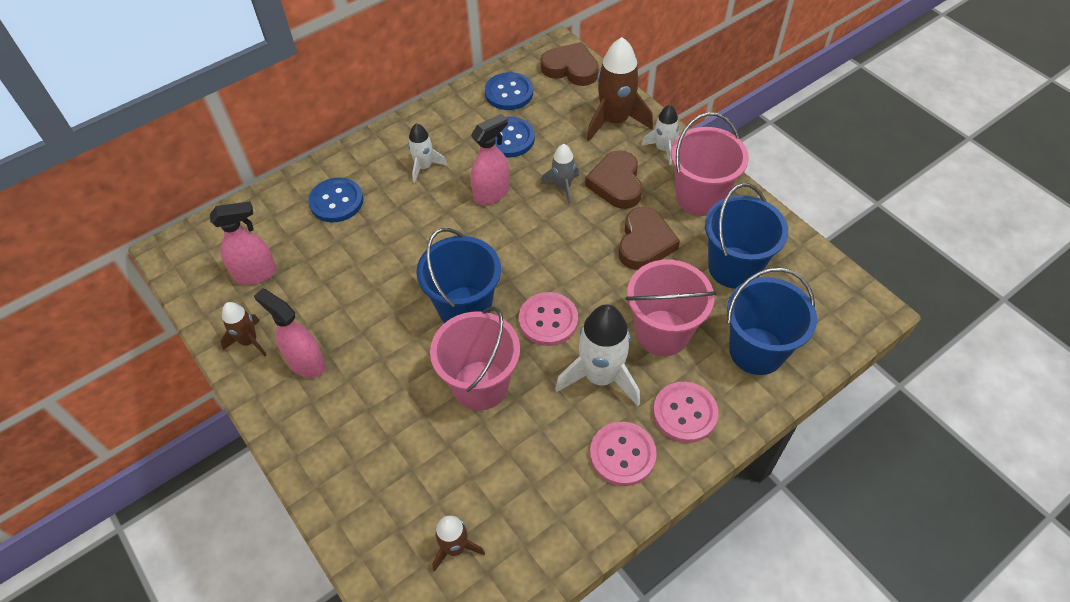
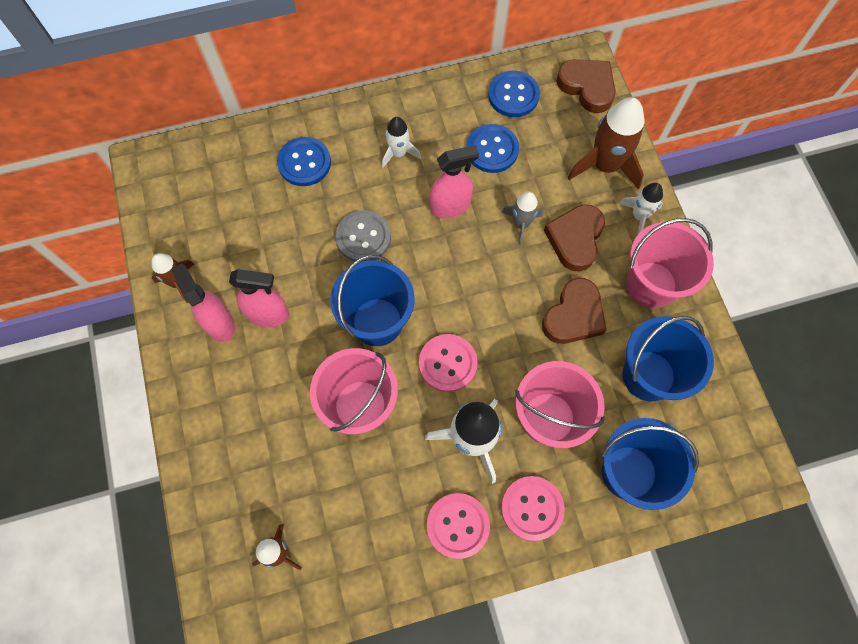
camera: 20 degrees right, 15 degrees up
pink spray bottle [210,202,277,285] -> pink spray bottle moved to [229,269,289,327]
none -> grey button [336,210,391,262]

